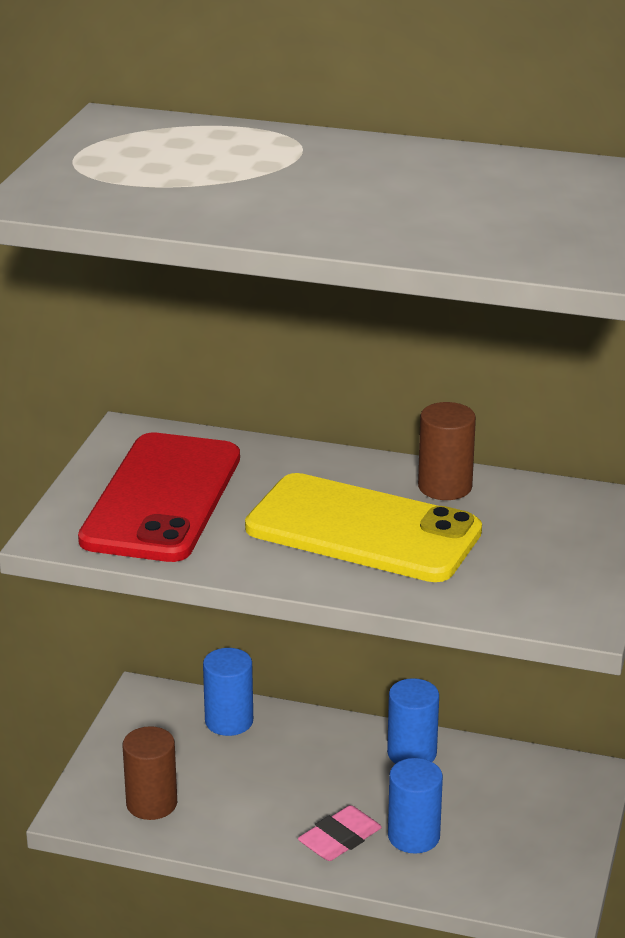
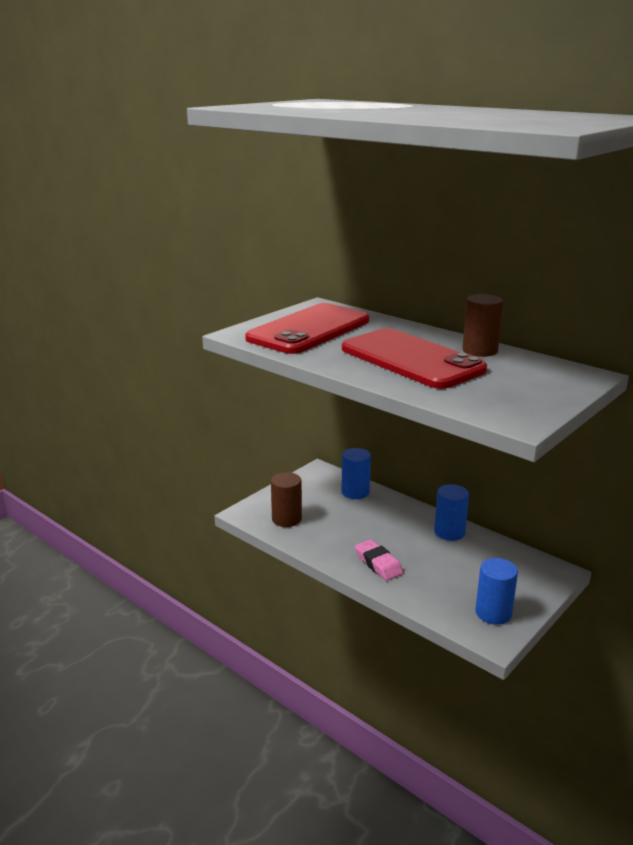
camera: 25 degrees right, 5 degrees down
yellow phone [245,473,482,582] -> red phone [342,328,487,389]
pink eraser [298,805,382,861] -> pink eraser turned 75 degrees clockwise [355,539,403,581]
blue cylinder [388,758,443,854] -> blue cylinder moved to [475,558,518,625]

